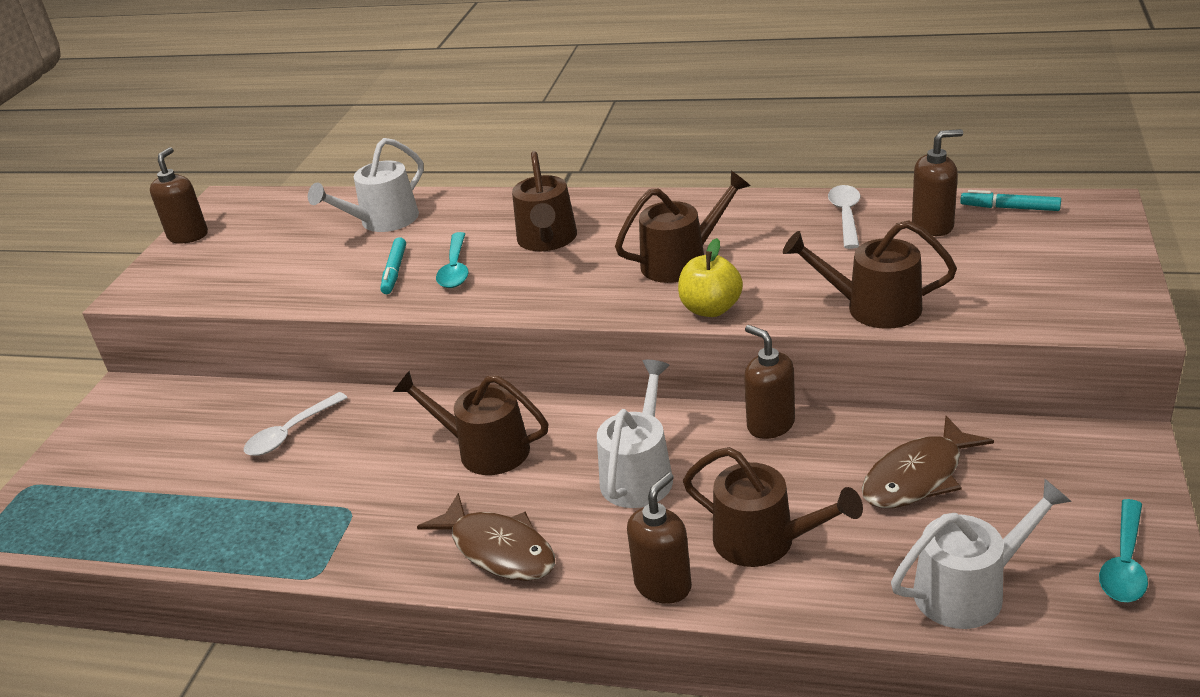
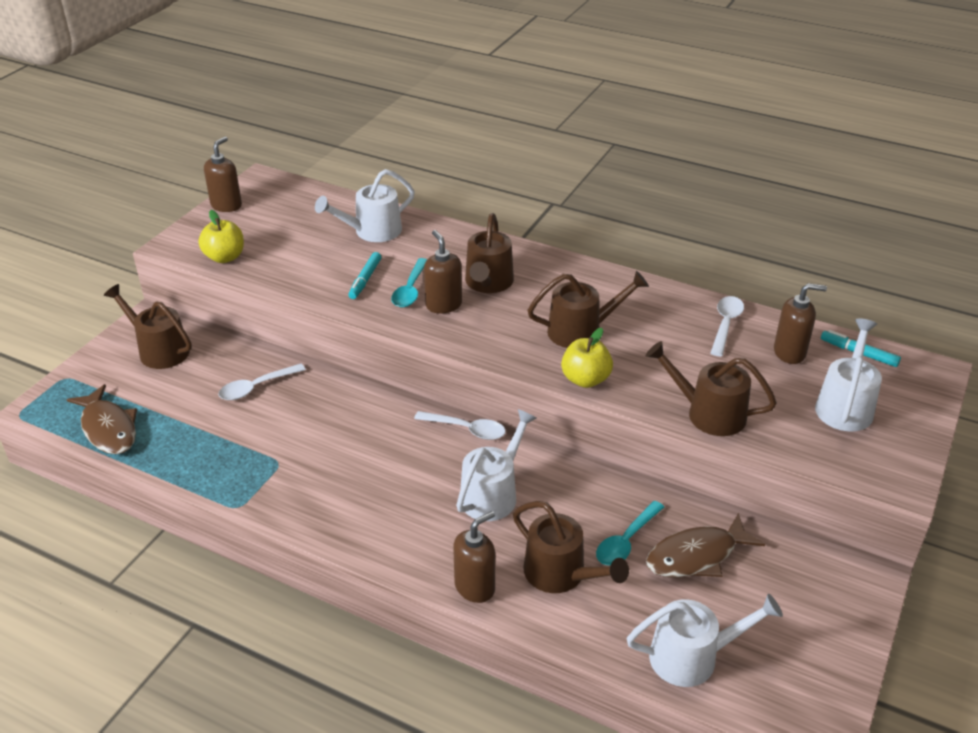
camera: 10 degrees right, 5 degrees up
brown watering can [393,371,548,475] -> brown watering can moved to [104,284,192,369]
brown fish [417,493,555,581] -> brown fish moved to [66,384,137,454]
brown soap dispenser [744,325,795,439] -> brown soap dispenser moved to [424,230,462,314]
turquoise spoon [1099,499,1148,602] -> turquoise spoon moved to [596,501,664,565]
none -> yellow apple [198,210,244,263]
none -> white spoon [414,411,506,440]
none -> white watering can [815,319,882,431]

